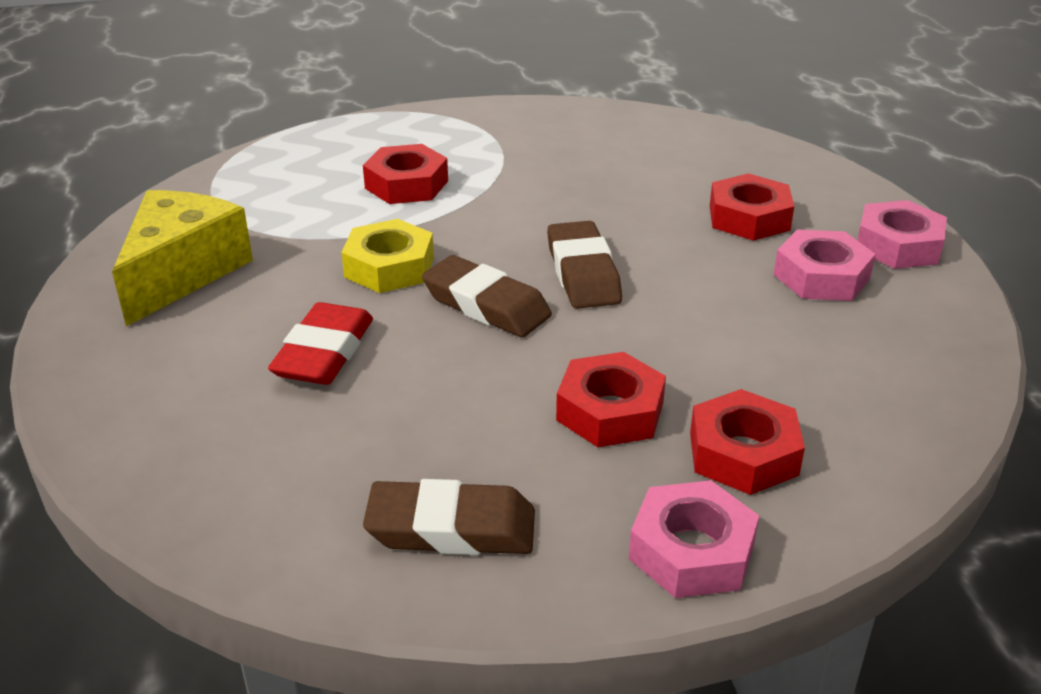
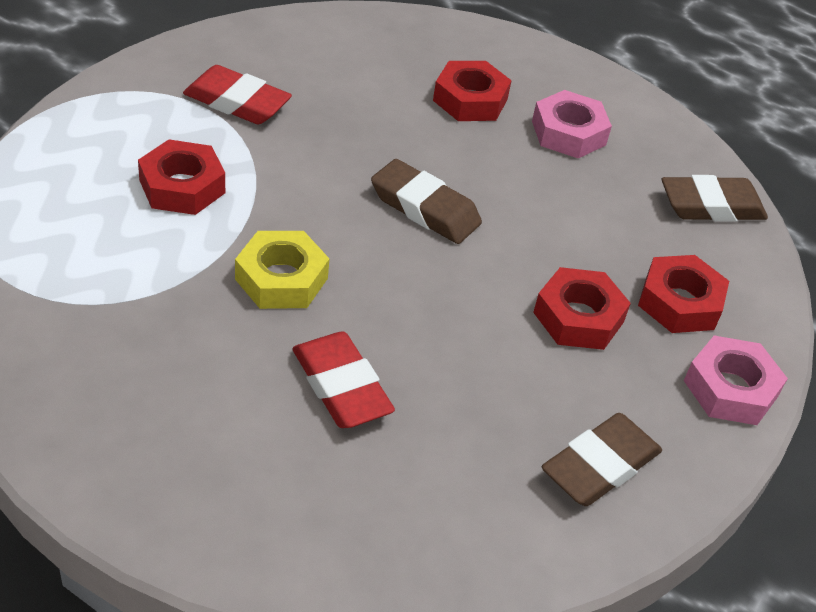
camera: 50 degrees left, 10 degrees up
yellow cheese [112,190,253,326] -> none
brown eraser [422,255,552,338] -> brown eraser moved to [662,175,768,222]
pink nut [857,200,947,269] -> none
none -> red eraser [183,65,292,124]

